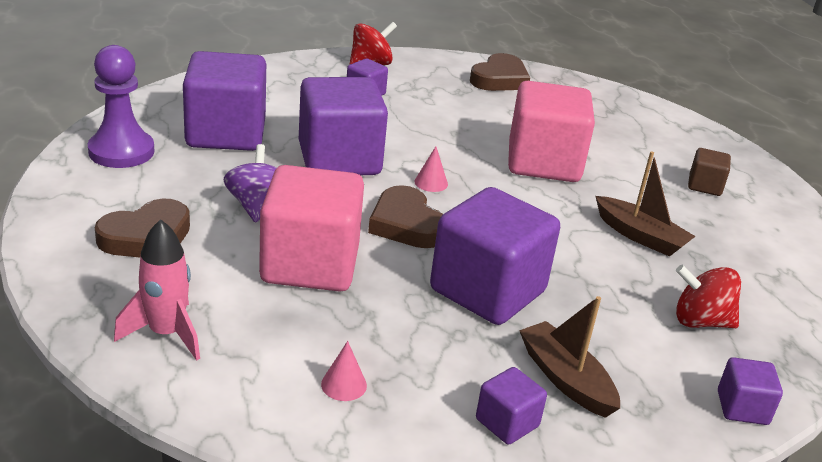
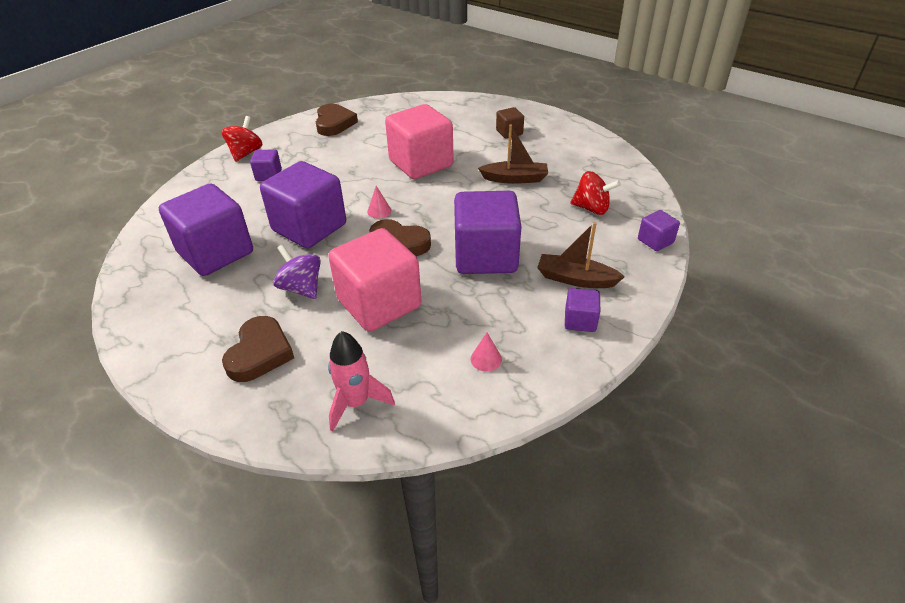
camera: 35 degrees left, 10 degrees up
purple pawn [88,45,154,168] -> none
red spinning top [676,265,741,328] -> red spinning top turned 135 degrees counterclockwise [570,171,621,215]

